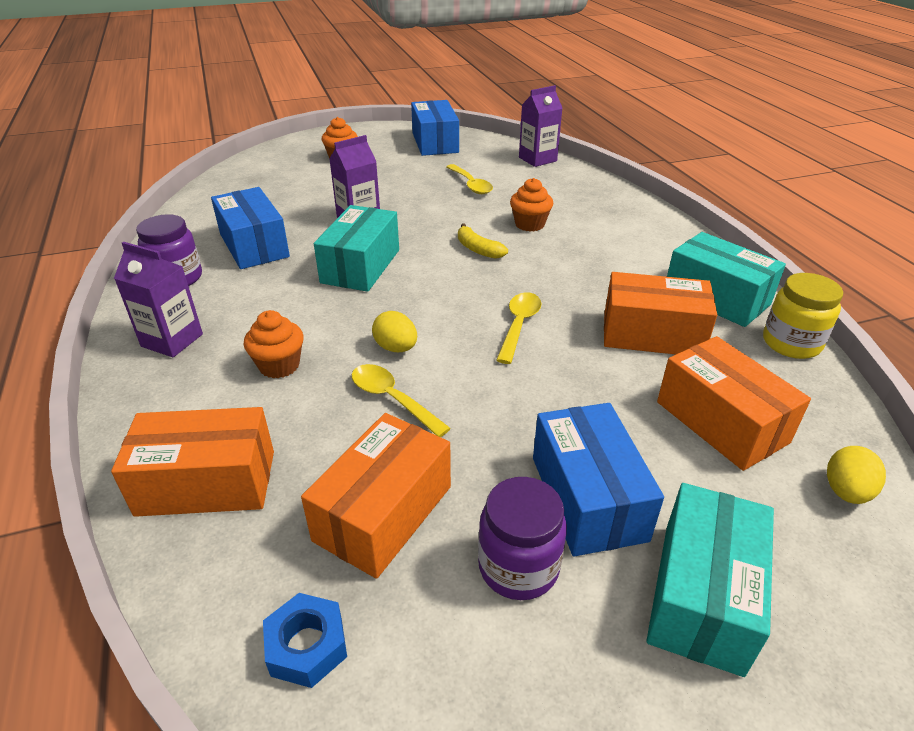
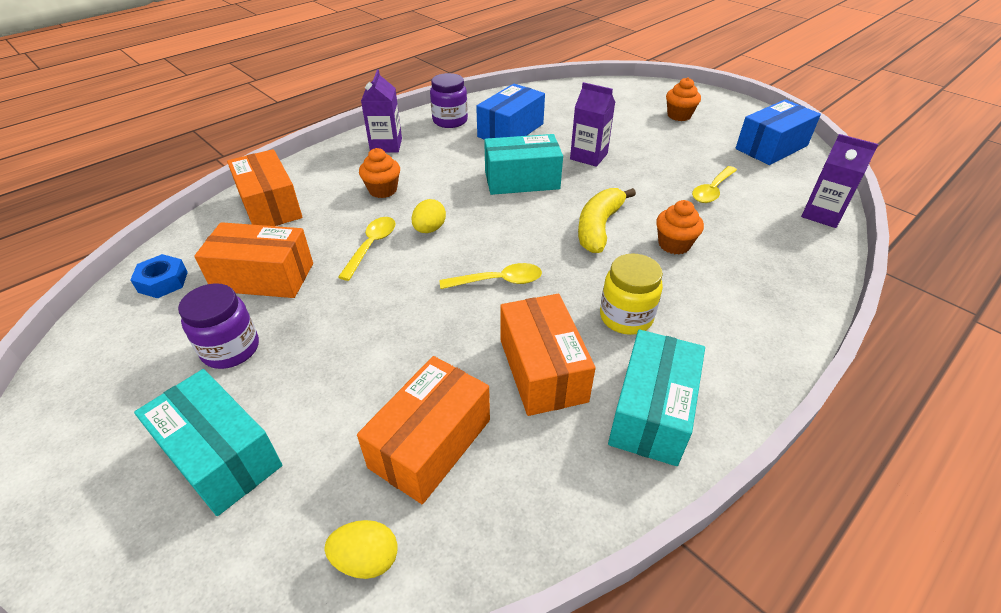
camera: 65 degrees right, 5 degrees up
yellow banana [458,223,508,259] -> yellow banana [578,188,636,253], size x1.61
blue box [533,403,664,556] -> none
turquoise box [646,483,774,677] -> turquoise box turned 45 degrees clockwise [134,369,282,516]
yellow jar [763,273,843,359] -> yellow jar moved to [600,253,663,335]

